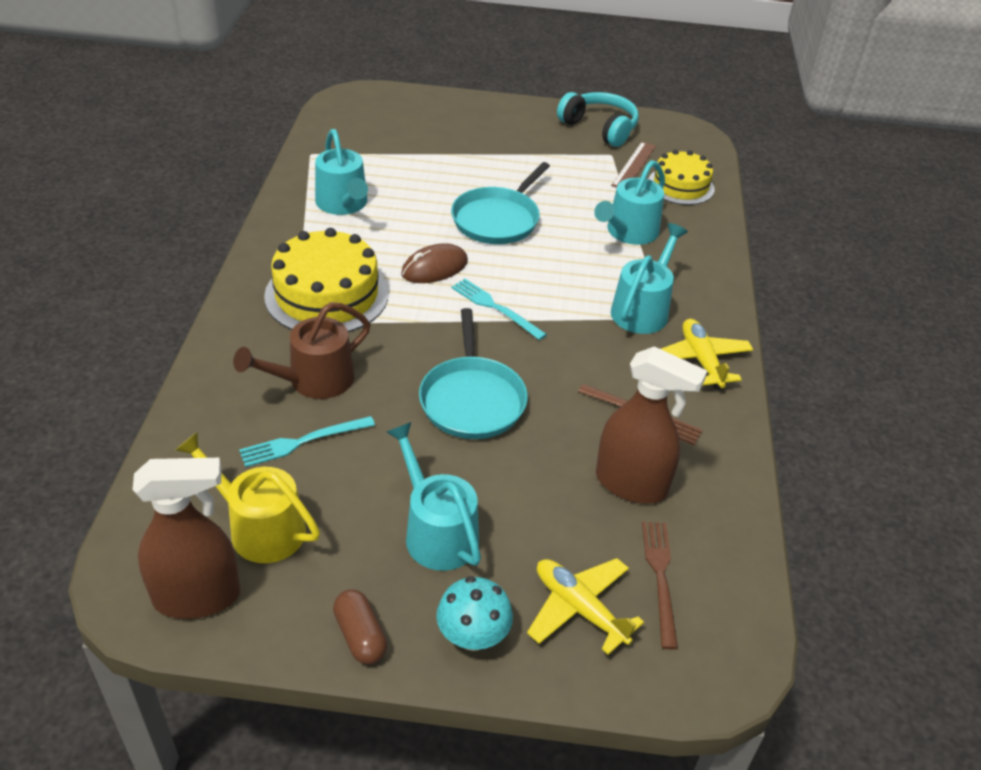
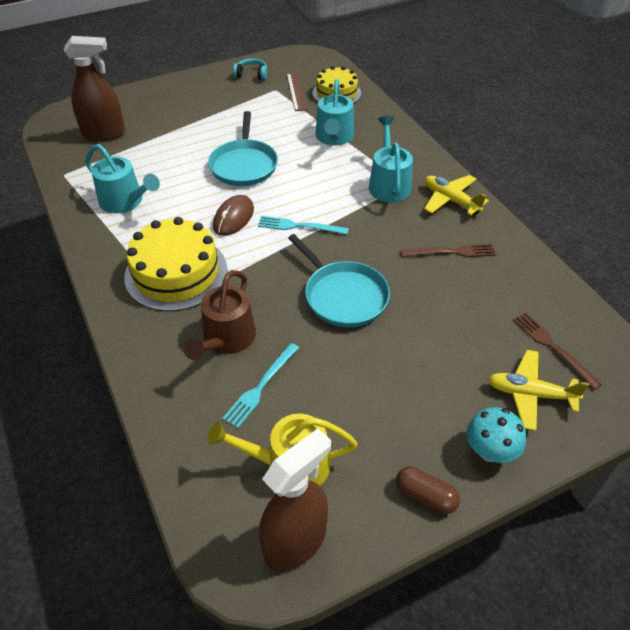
camera: 30 degrees left, 5 degrees up
turquoise watering can [387,422,481,571] -> none
turquoise headphones [557,92,639,147] -> turquoise headphones [233,58,267,80], size x0.58
brown spray bottle [596,346,707,504] -> brown spray bottle moved to [64,36,125,141]

